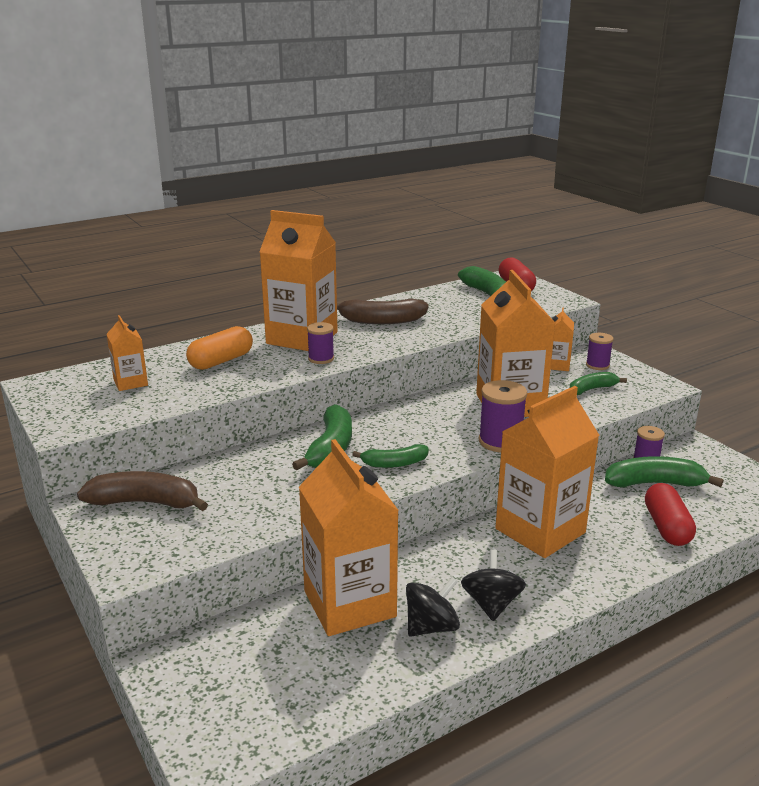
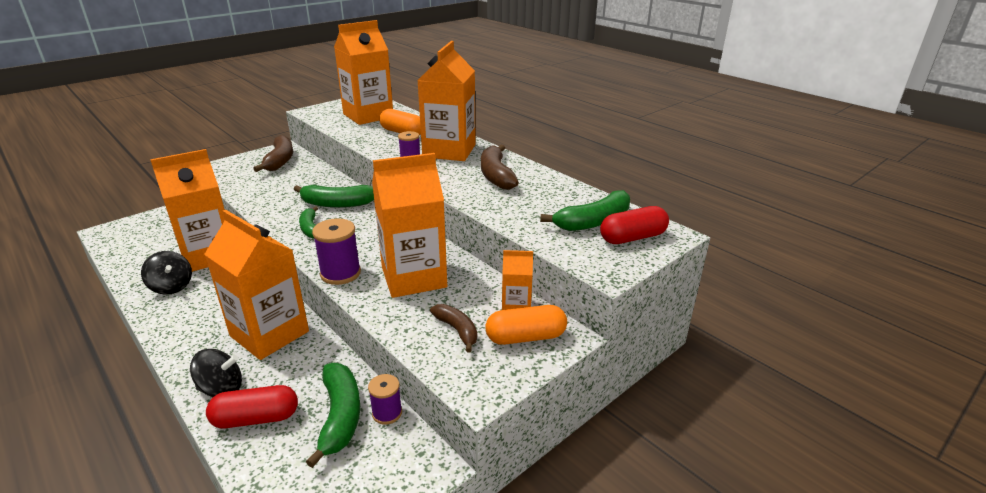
camera: 80 degrees right, 5 degrees up
orange carton [106,315,148,391] -> orange carton [334,20,393,125], size x2.10
black spinning top [461,549,526,621] -> black spinning top moved to [190,349,242,397]
green banana [570,372,627,395] -> brown banana [430,304,477,353]
purple spool [586,333,613,370] -> orange capsule [485,305,567,345]

